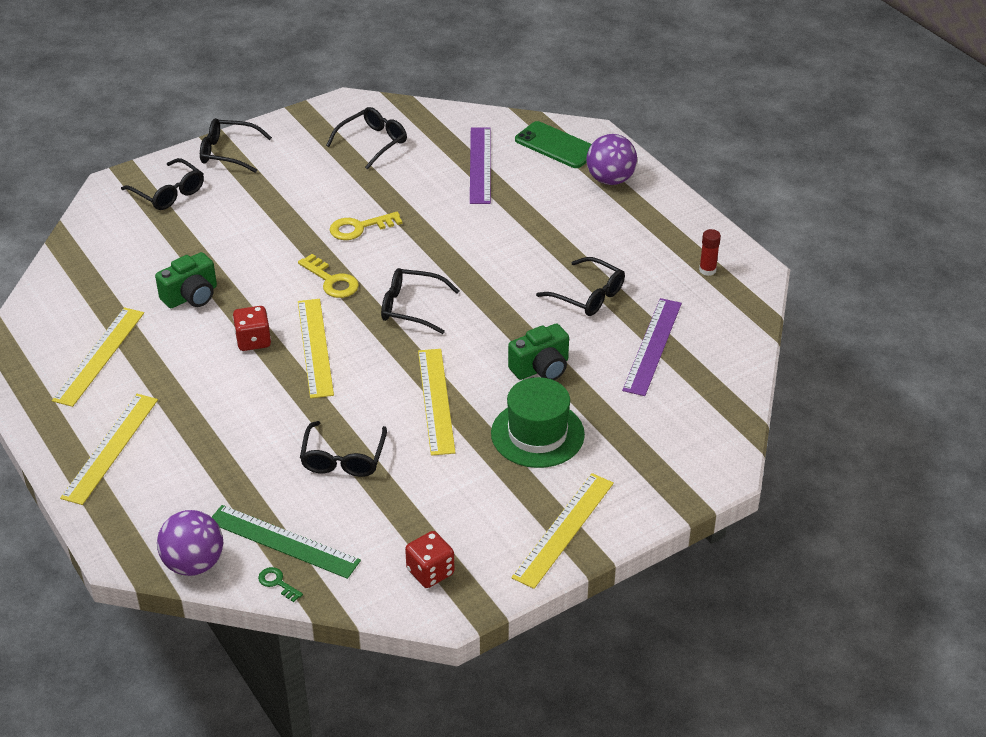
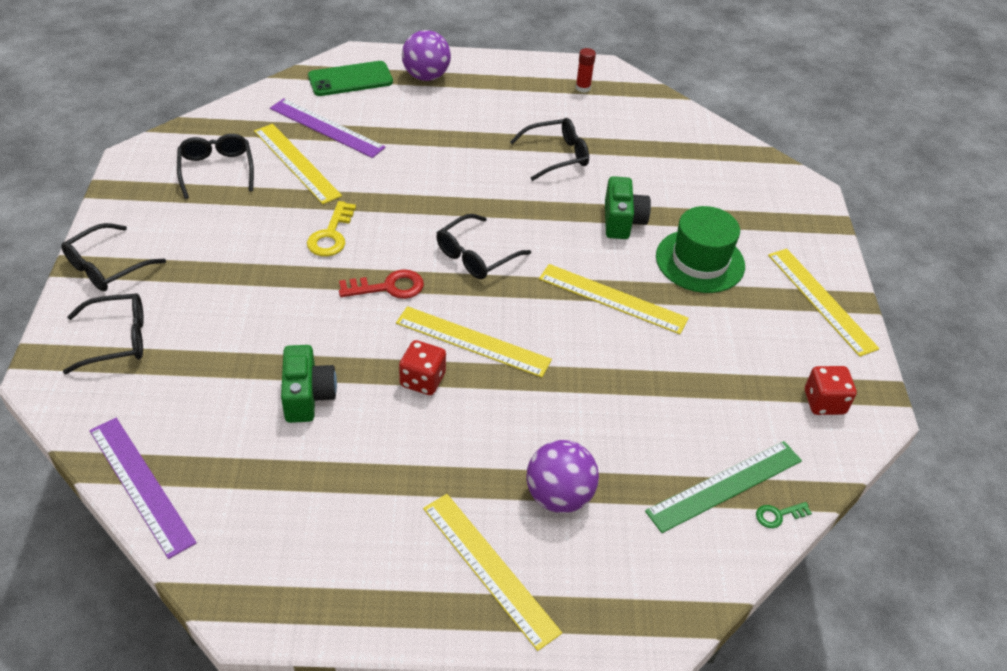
camera: 60 degrees left, 5 degrees up
yellow ruler [52,307,144,407] -> yellow ruler moved to [254,124,342,204]
purple ball [157,510,223,576] -> purple ball moved to [526,440,599,513]
yellow key [298,254,359,298] -> red key [339,269,424,299]
black glasses [300,421,387,477] -> none
purple ruler [622,298,682,396] -> purple ruler moved to [90,418,197,559]

